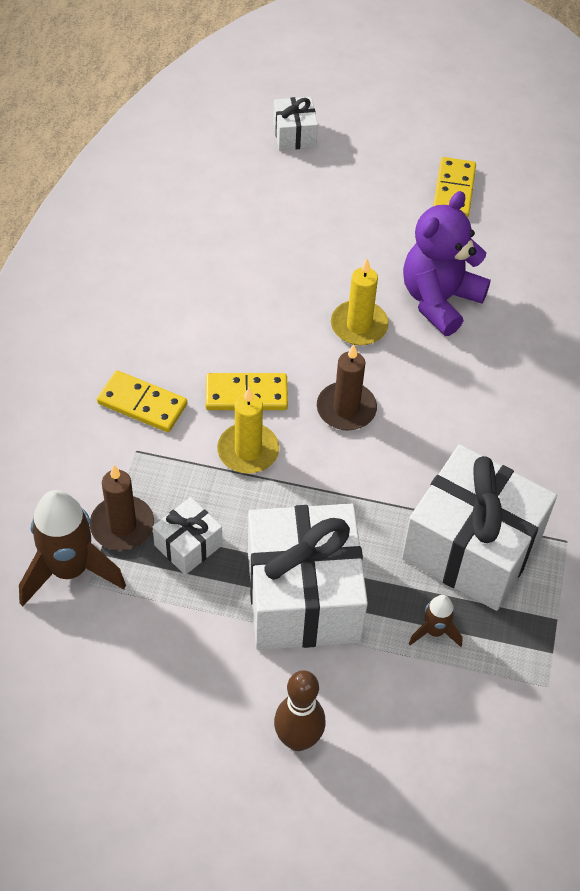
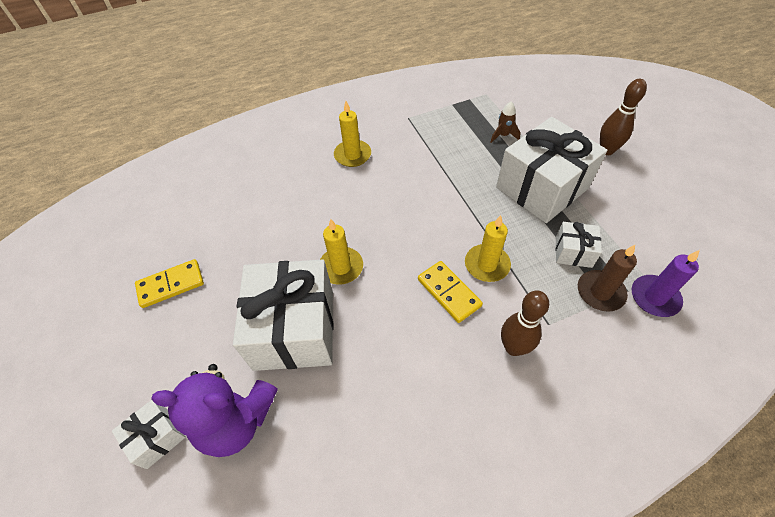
camera: 120 degrees left, 0 degrees up
brown rocket [19,490,126,606] -> purple candle [632,250,700,317]
yellow domino [97,370,187,432] -> brown bowling pin [501,290,549,356]
brown candle [317,344,377,431] -> none
white gift [402,445,557,611] -> white gift moved to [233,259,334,371]
purple teddy bear [403,191,491,336] -> purple teddy bear moved to [151,364,278,457]
none -> yellow candle [334,101,371,167]

